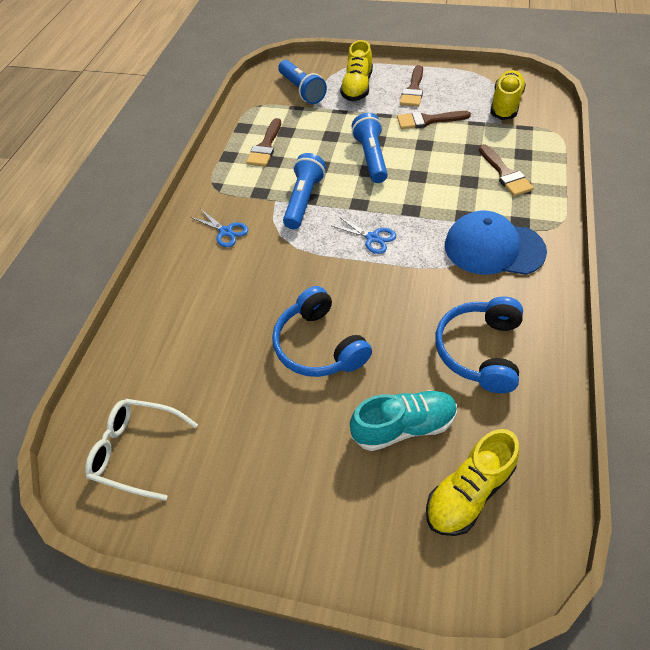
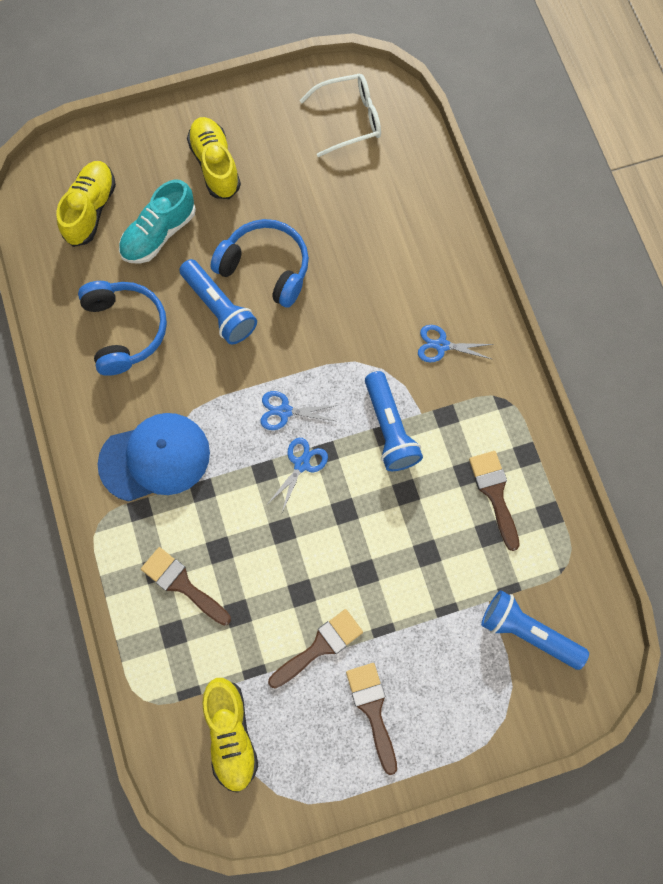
camera: 145 degrees right, 20 degrees up
yellow shoe [340,40,373,101] -> yellow shoe moved to [187,117,241,199]
blue flashlight [352,113,388,183] -> blue flashlight moved to [179,259,257,344]
none -> blue scissors [268,438,328,512]

